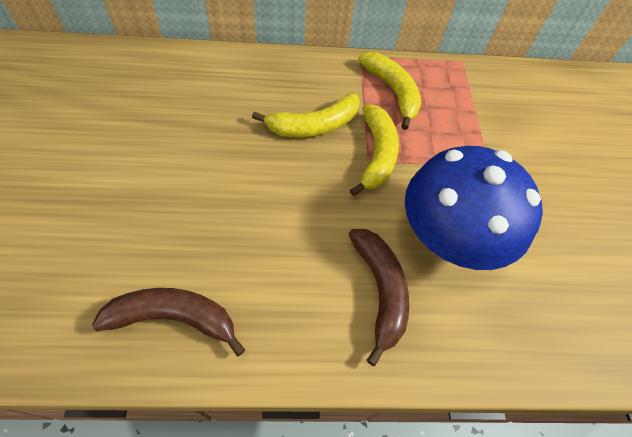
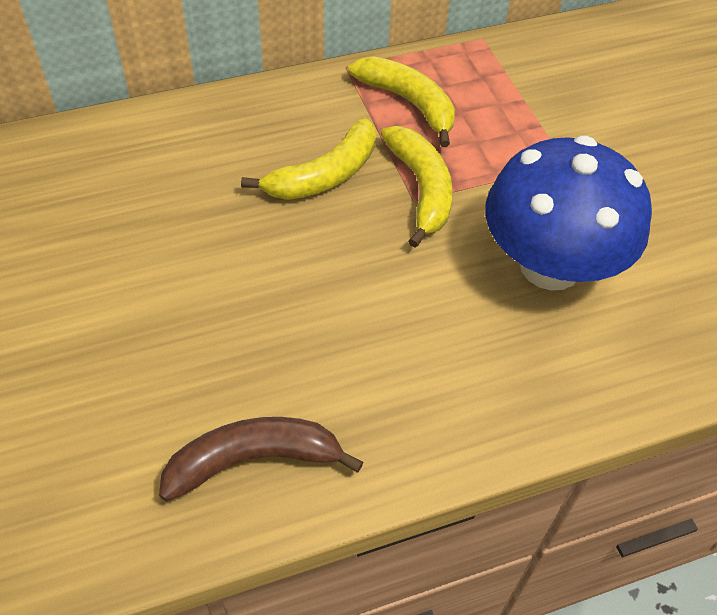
camera: 15 degrees left, 5 degrees down
brown banana [348,229,410,366] -> none

